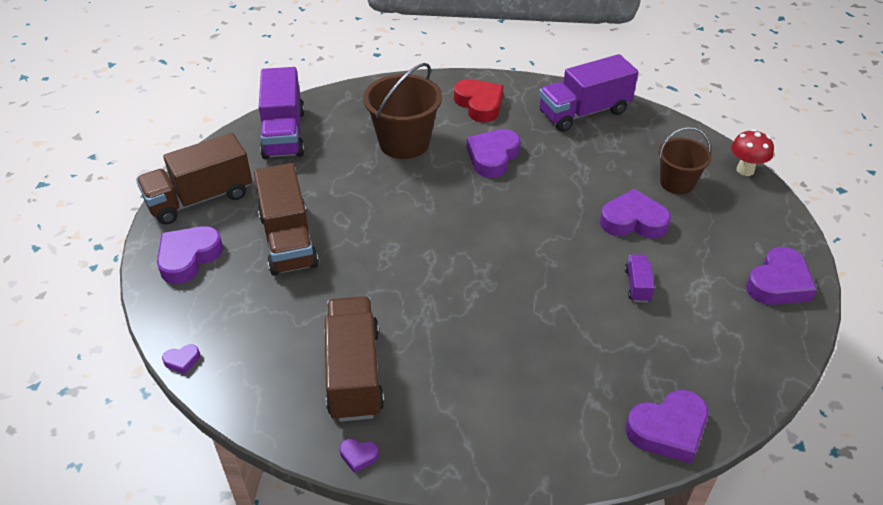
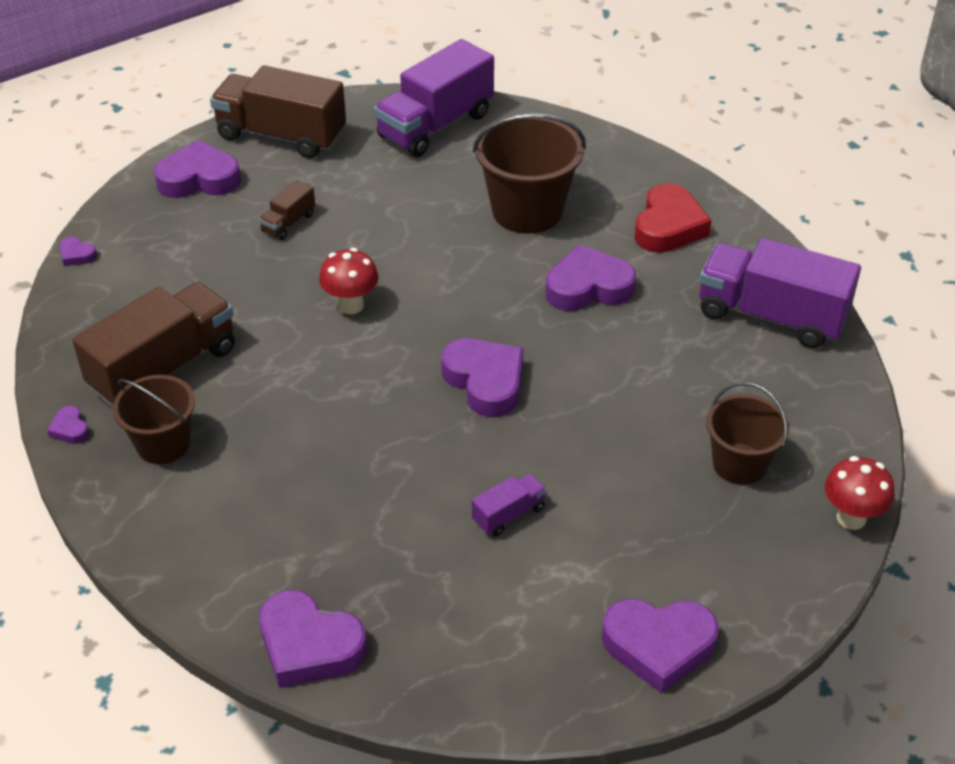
camera: 50 degrees right, 0 degrees up
brown truck [254,163,319,276] -> brown truck [259,180,315,240], size x0.45
purple heart [600,189,671,238] -> purple heart moved to [441,338,524,417]
none -> brown bucket [113,375,195,464]
none -> red mushroom [319,248,379,314]

